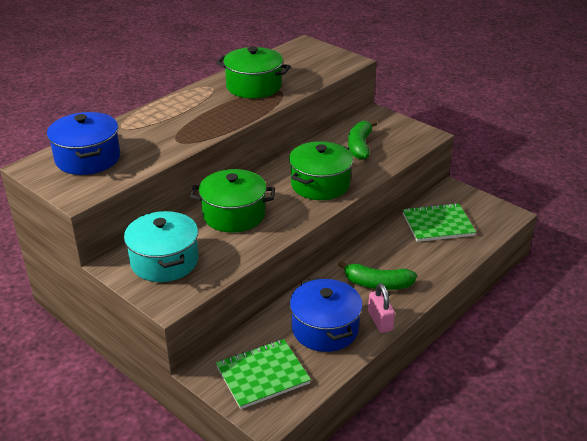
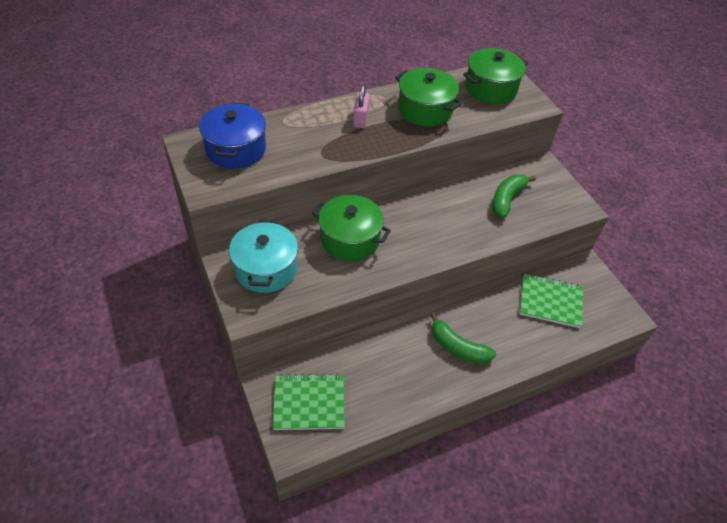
camera: 20 degrees right, 15 degrees up
green pot [289,141,353,200] -> green pot moved to [463,48,528,104]
blue pot [290,277,363,352] -> none
pink padlock [368,283,395,333] -> pink padlock moved to [353,84,370,128]

